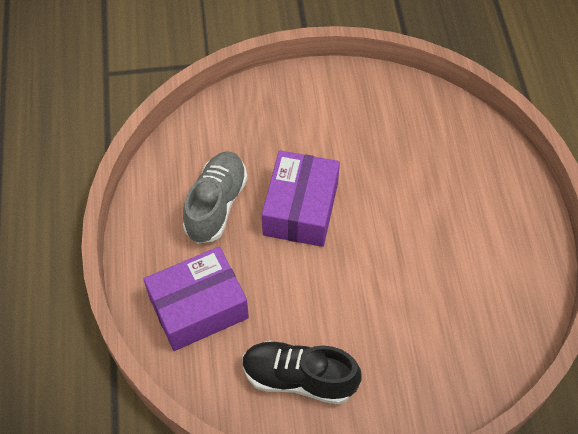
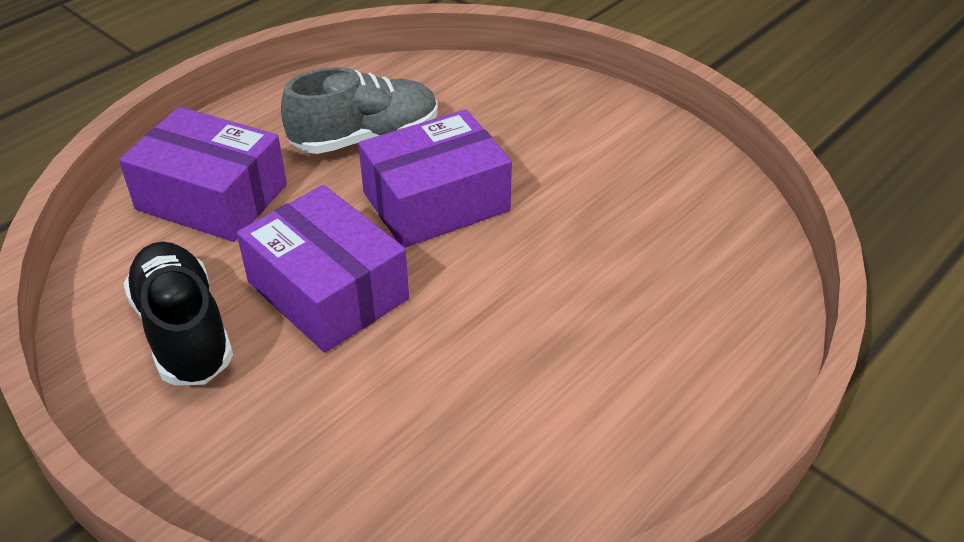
camera: 50 degrees right, 15 degrees down
none -> purple box [237,185,409,353]

